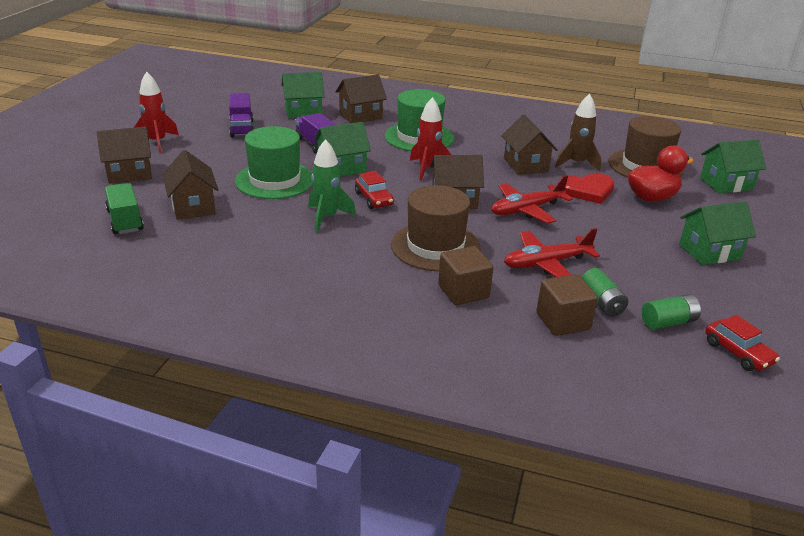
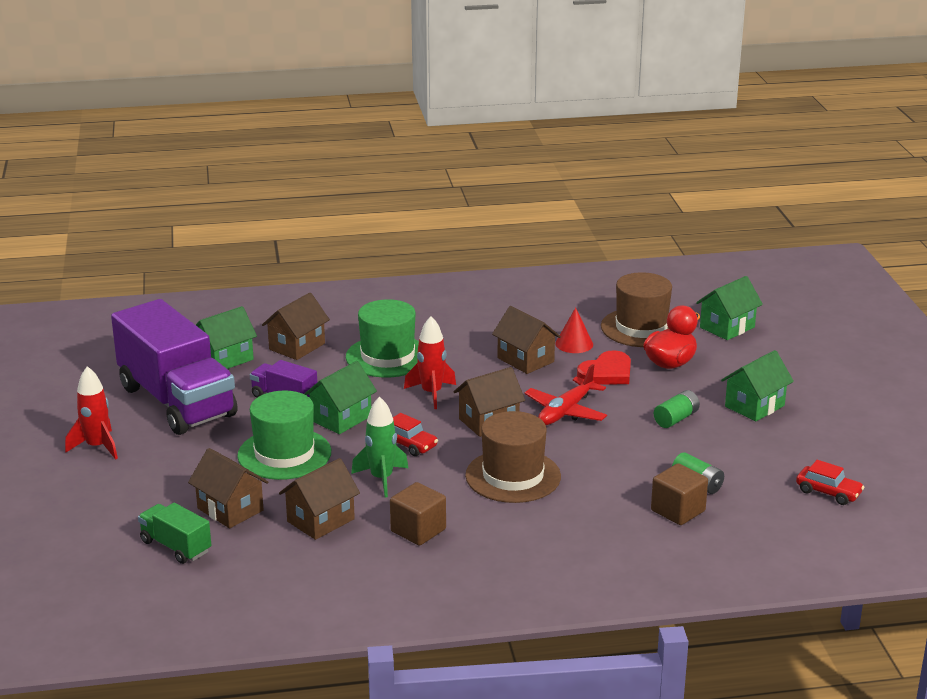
camera: 25 degrees left, 5 degrees down
brown house [97,127,152,184] -> brown house moved to [279,458,360,540]
purple truck [229,93,254,137] -> purple truck [111,299,237,435], size x2.24
brown cube [438,246,493,305] -> brown cube moved to [390,482,446,546]
red plane [504,228,600,277] -> none
brown rocket [555,94,601,172] -> red cone [555,307,593,353]
green battery [642,294,701,330] -> green battery moved to [654,390,700,428]

